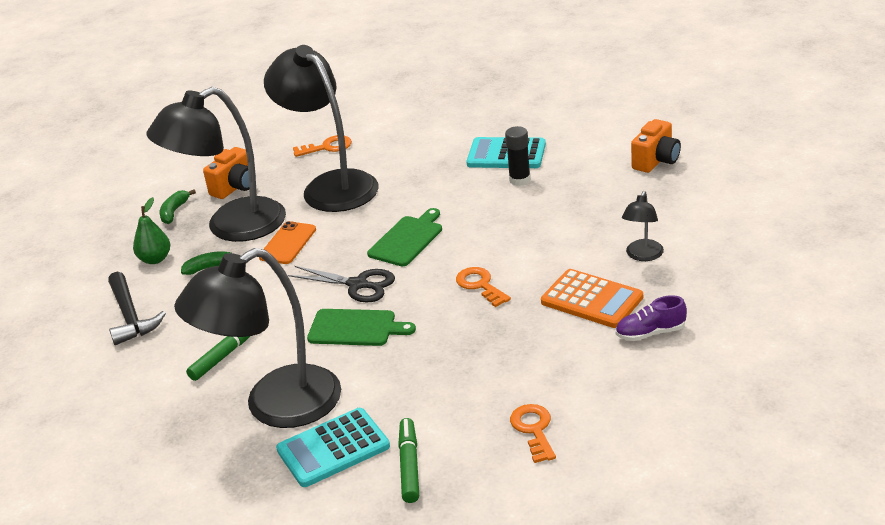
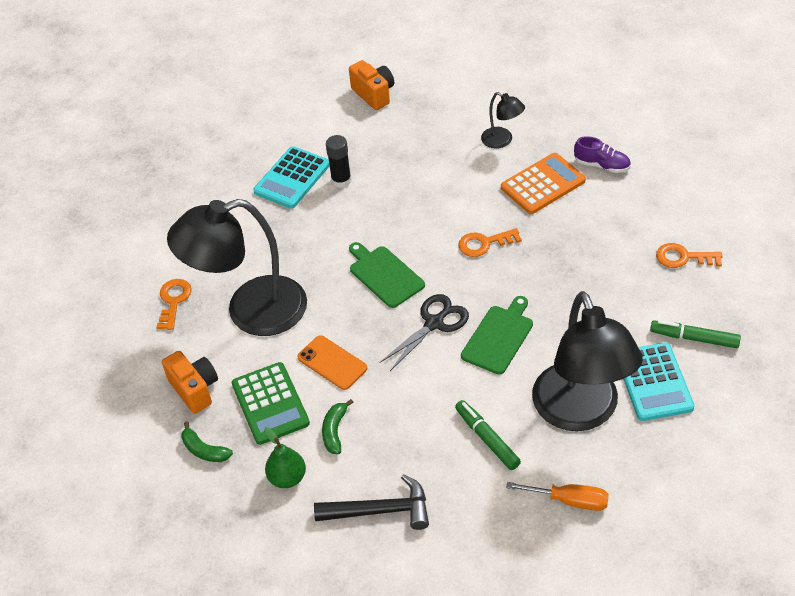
camera: 70 degrees left, 15 degrees up
black lamp [146,87,286,242] -> green calculator [232,362,310,445]
purple shoe [615,295,687,341] -> purple shoe turned 75 degrees counterclockwise [574,136,631,173]
none -> orange screwdriver [506,482,609,511]

